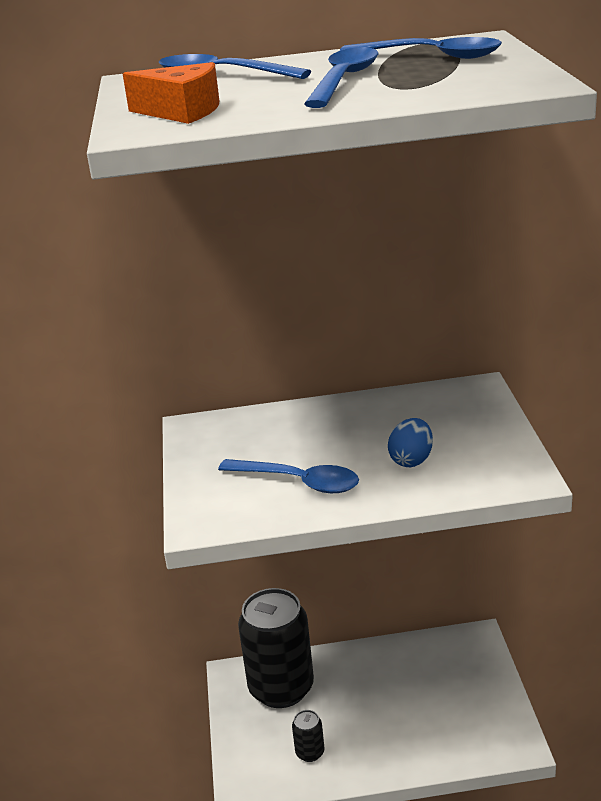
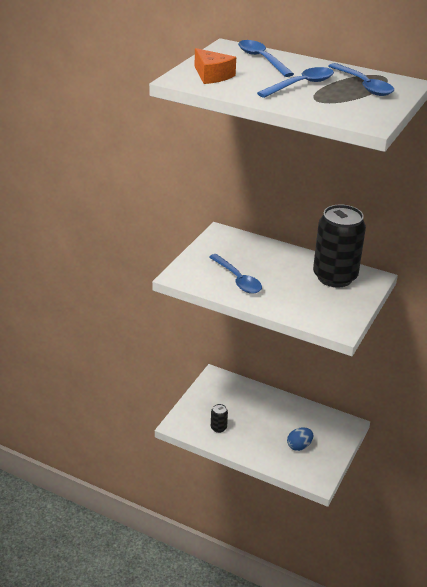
camera: 30 degrees right, 5 degrees up
black can [238,588,314,708] -> black can moved to [313,204,366,288]
blue egg [388,418,433,467] -> blue egg moved to [287,427,313,451]

